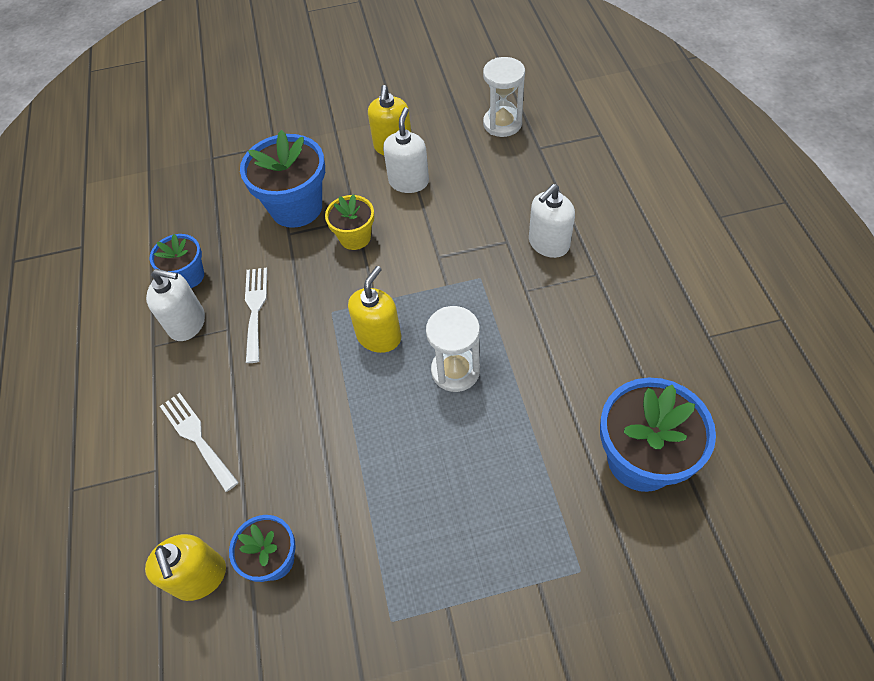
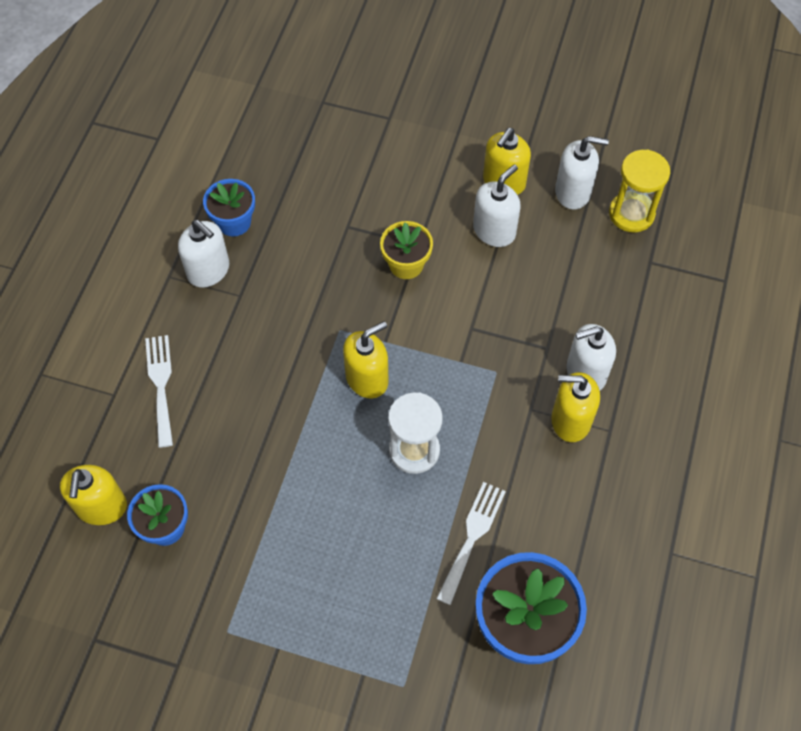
camera: 25 degrees right, 5 degrees up
blue flower pot [240,130,325,228] -> none
white fork [245,268,267,363] -> white fork moved to [436,482,506,605]
white hourglass [483,57,525,137] -> yellow hourglass [609,149,670,233]
none -> yellow soap dispenser [551,372,600,442]
none -> white soap dispenser [555,136,609,210]

